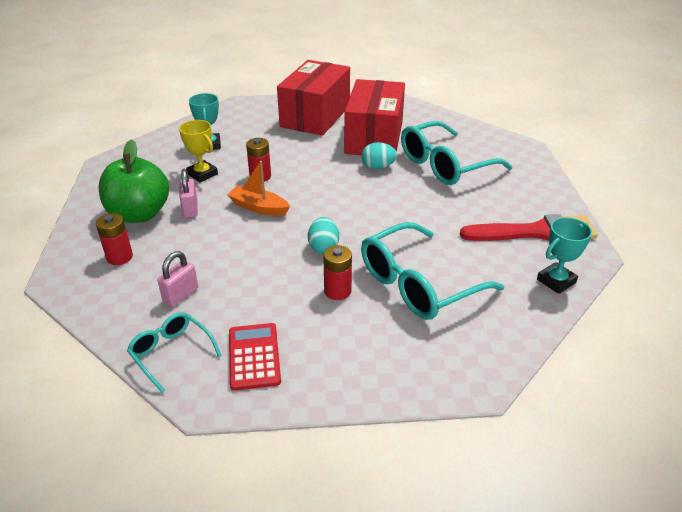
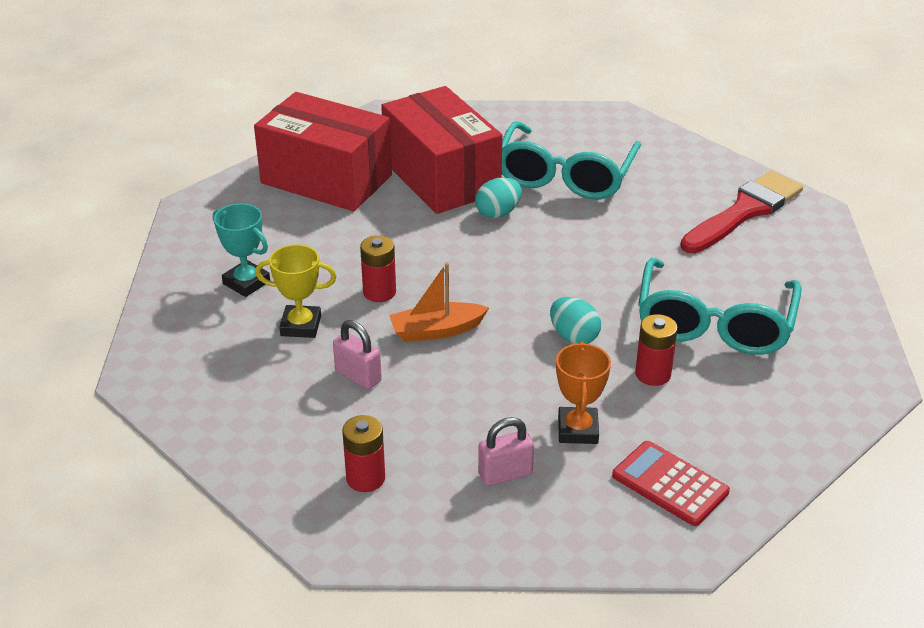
camera: 40 degrees left, 0 degrees up
green apple [98,139,169,223] -> none
turquoise glasses [127,312,222,393] -> none
pink padlock [158,251,198,307] -> pink padlock turned 75 degrees clockwise [478,417,534,486]
red box [277,60,350,136] -> red box turned 45 degrees counterclockwise [254,92,392,211]
turquoise trophy [537,217,592,294] -> none
none -> orange trophy [556,342,611,444]

